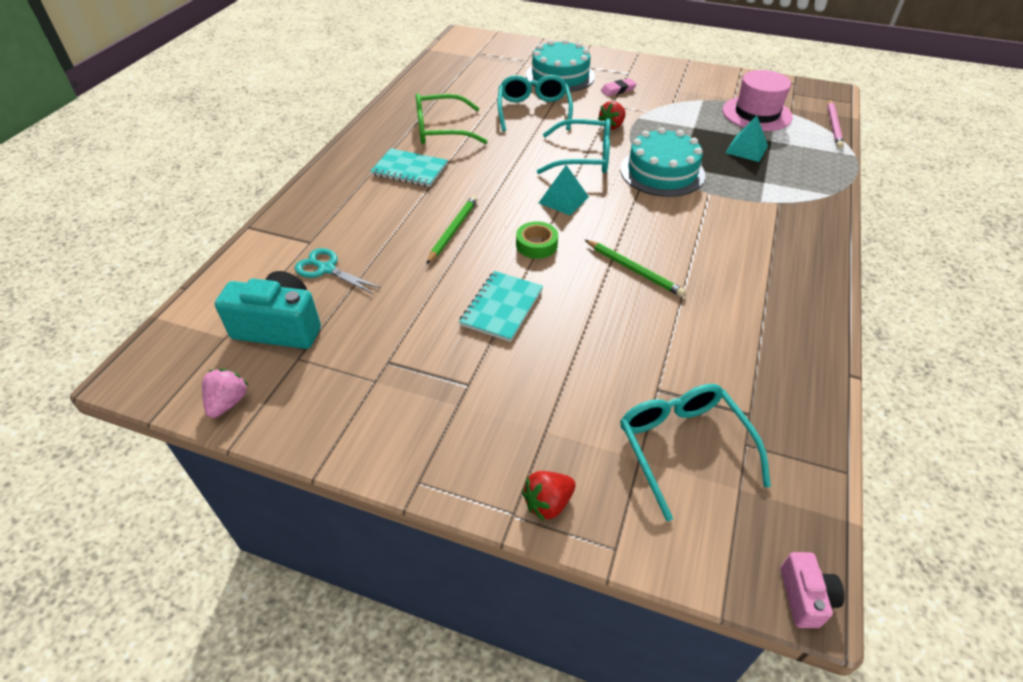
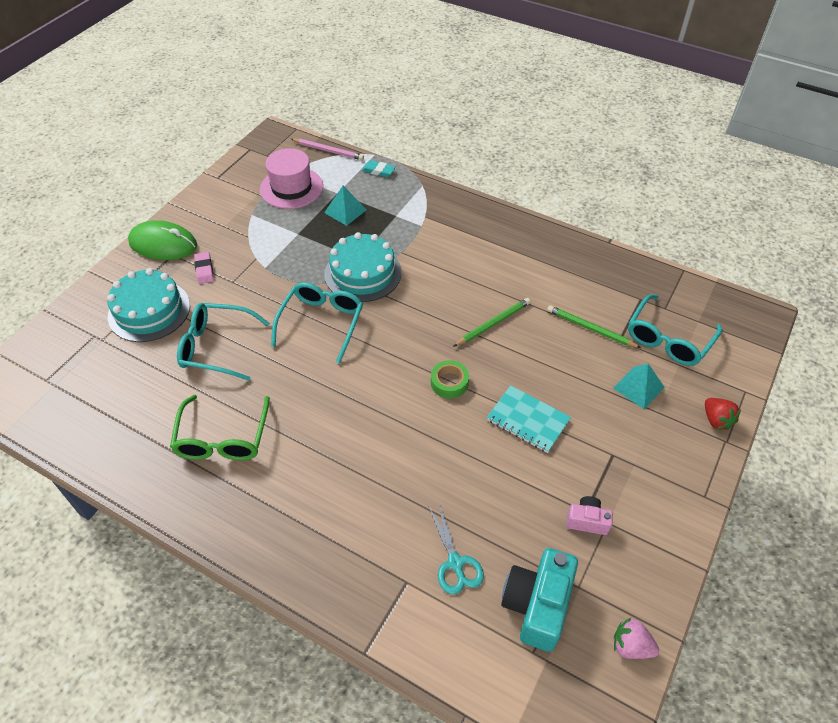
camera: 80 degrees left, 5 degrees up
turquoise scissors [295,248,381,294] -> turquoise scissors turned 60 degrees counterclockwise [428,504,484,594]
turquoise notebook [370,148,448,187] -> none
green pencil [426,195,478,264] -> green pencil moved to [547,305,641,348]
turquoise pyramid [539,165,589,216] -> turquoise pyramid moved to [613,364,664,409]
red strawberry [598,101,626,129] -> none
turquoise glasses [620,384,771,521] -> turquoise glasses turned 45 degrees counterclockwise [628,294,722,366]
pink camera [780,552,845,628] -> pink camera moved to [566,496,613,535]
none -> green mouse [128,220,197,260]
none -> turquoise eraser [362,160,396,177]

